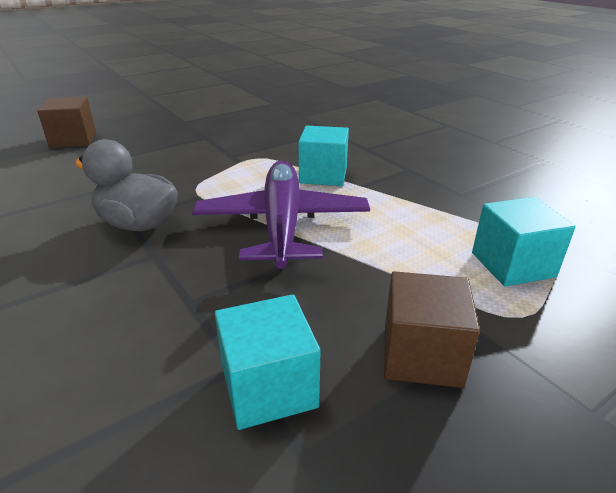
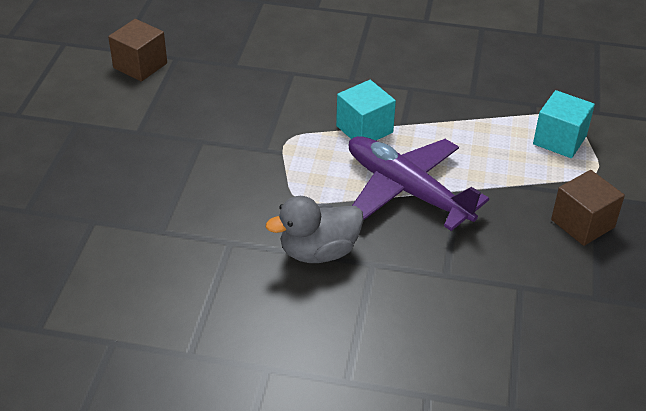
camera: 45 degrees left, 10 degrees up
brown cube [37,97,96,148] -> brown cube moved to [108,19,167,82]
turquoise cube [215,294,321,430] -> none

